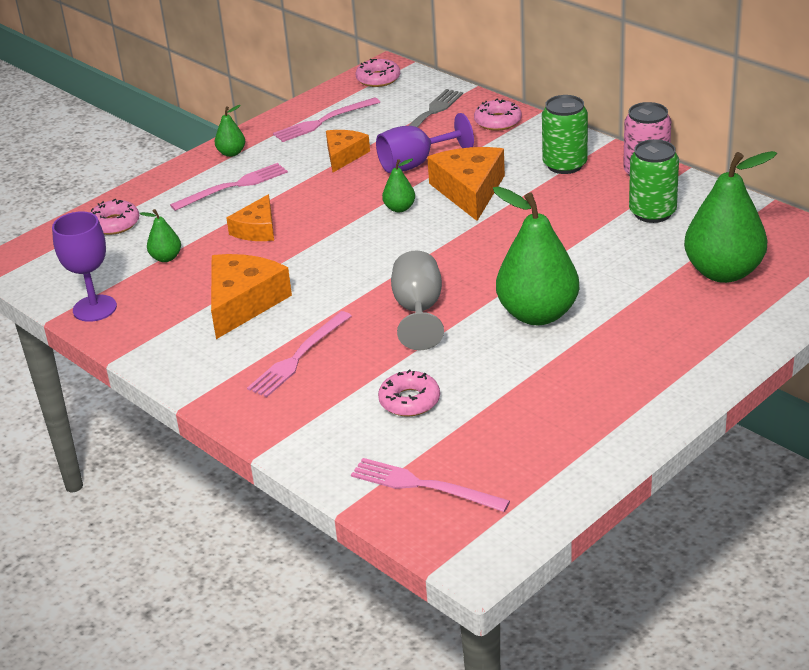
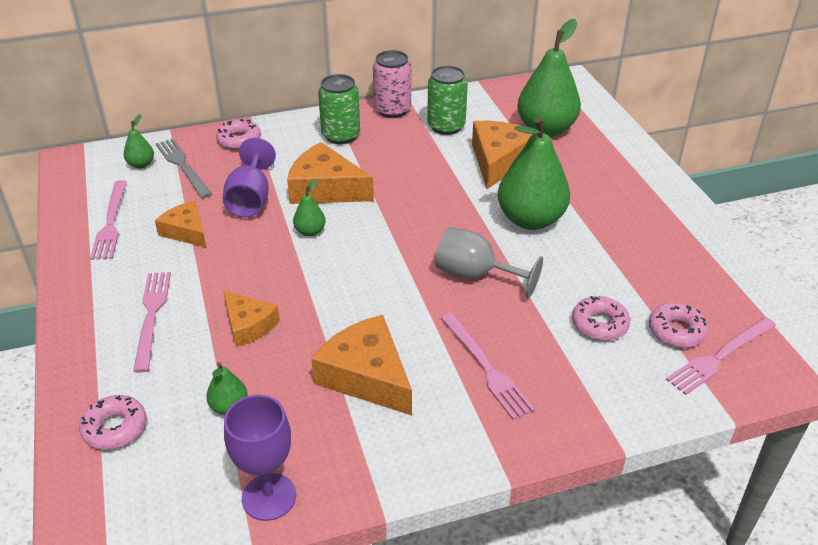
camera: 65 degrees left, 5 degrees up
green pear [214,105,245,157] -> green pear moved to [124,114,154,168]
pink donut [355,59,400,87] -> pink donut moved to [649,303,709,348]
none -> orange cheese [472,121,533,189]

